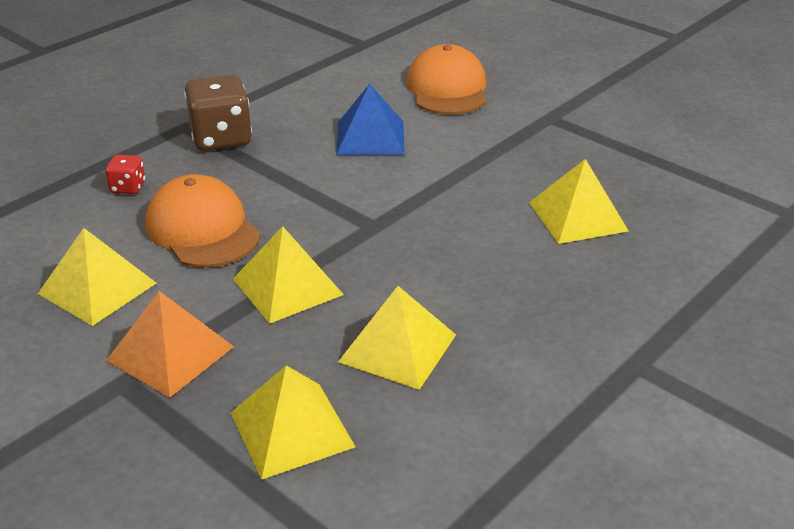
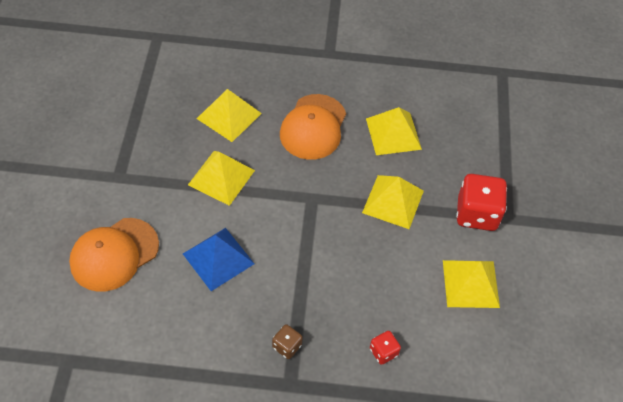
camera: 130 degrees left, 20 degrees up
orange pyramid [106,291,234,398] -> red dice [456,174,507,231]
orange cap [145,174,260,268] -> orange cap moved to [280,94,346,160]
brown dice [184,75,252,151] -> brown dice [272,324,303,359], size x0.50
yellow pyramid [231,365,356,480] -> yellow pyramid moved to [188,151,255,206]

